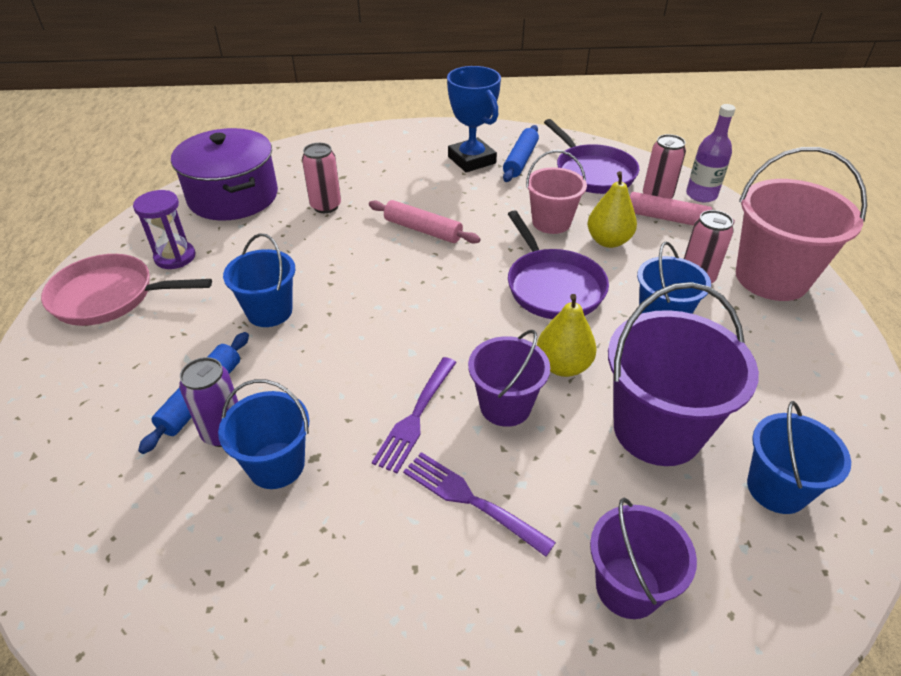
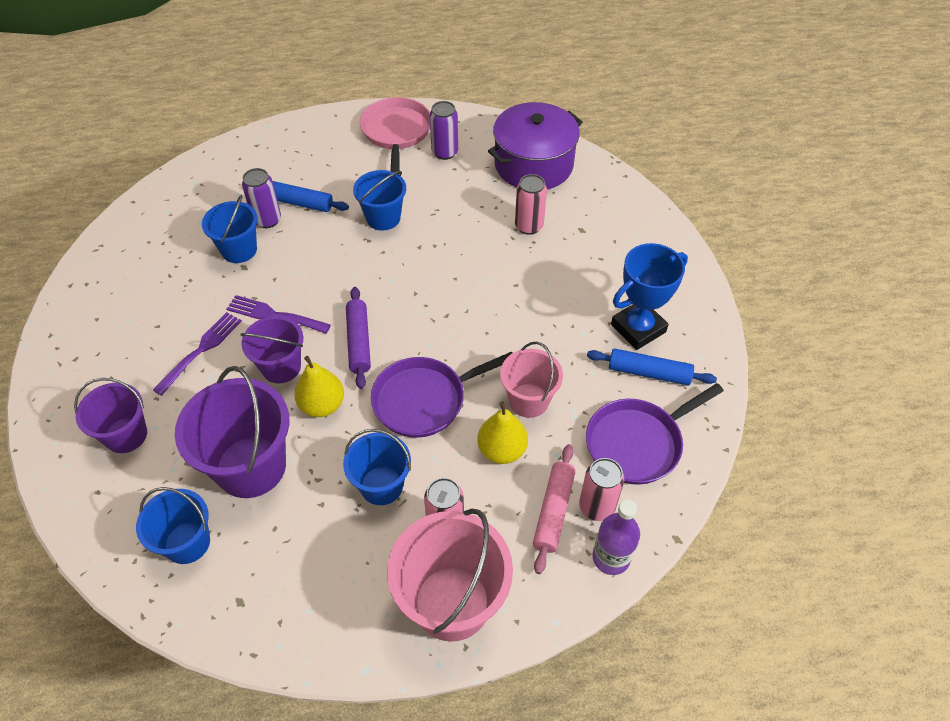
camera: 85 degrees right, 10 degrees up
purple hourglass [133,190,195,269] -> purple can [430,101,458,160]
pink rolling pin [369,200,481,244] -> none
none -> purple rolling pin [346,287,371,389]

